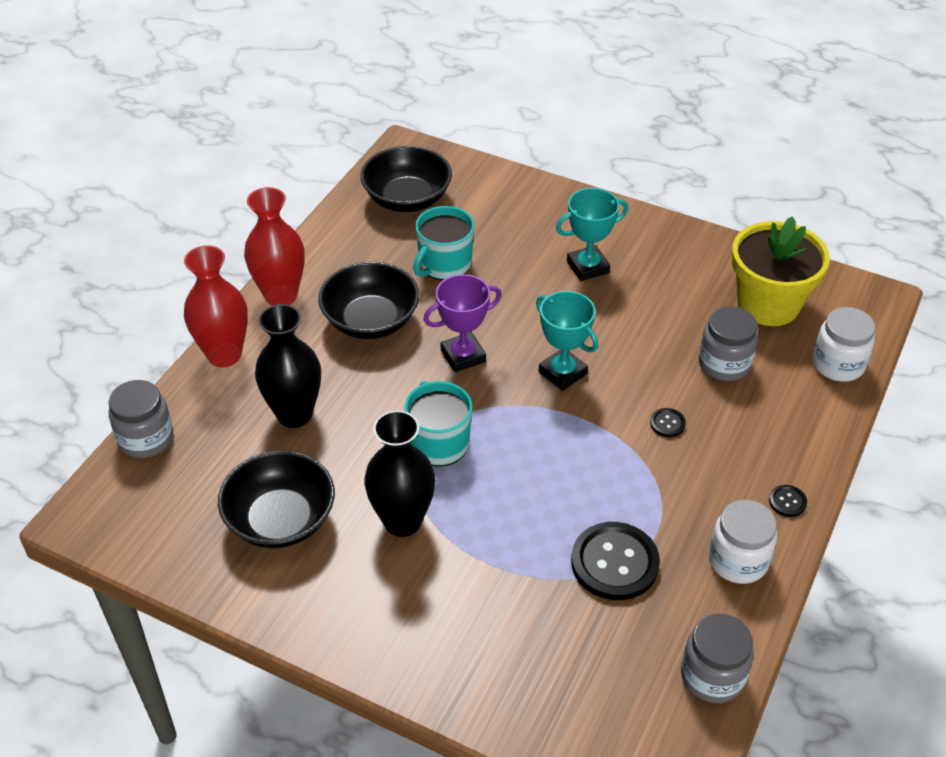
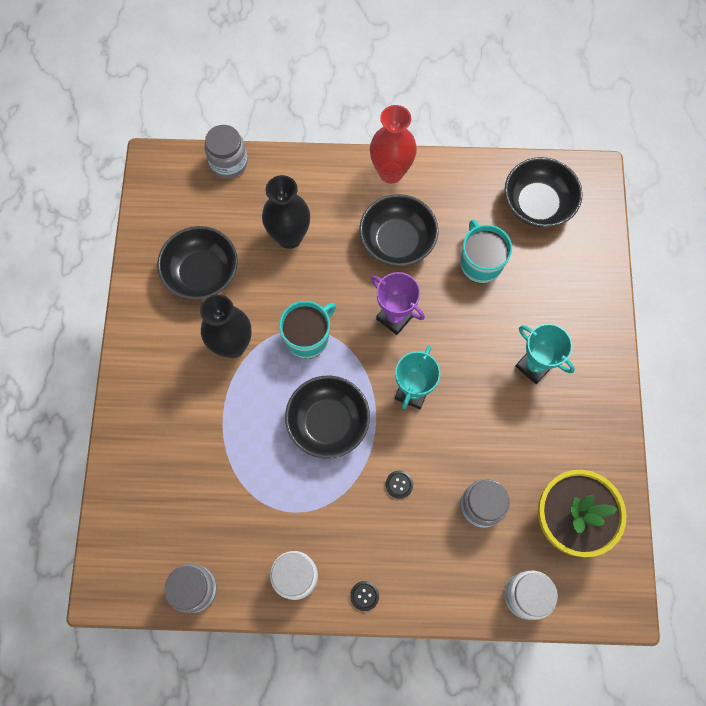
camera: 65 degrees right, 25 degrees up
red vase [184,245,248,367] -> none
turquoise mug [413,206,474,281] -> turquoise mug turned 60 degrees clockwise [460,220,512,284]
black button [571,522,660,600] -> none
none -> black bowl [285,375,370,459]

